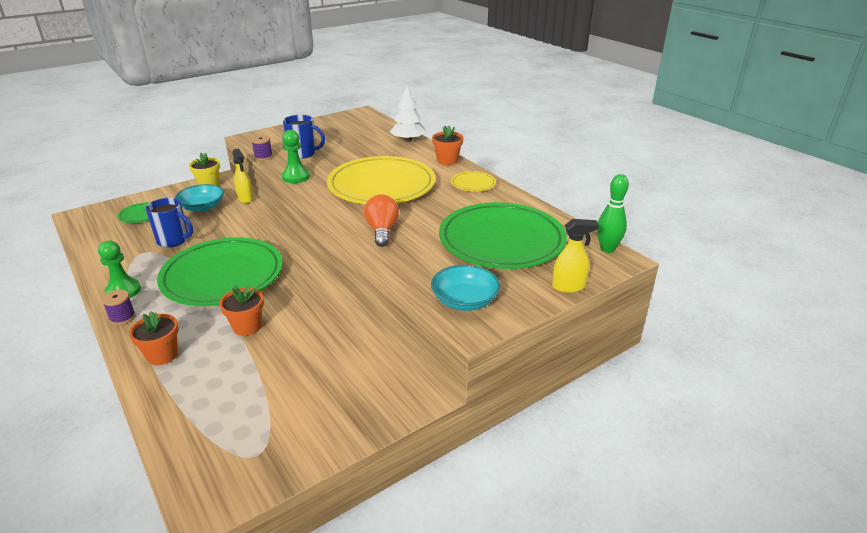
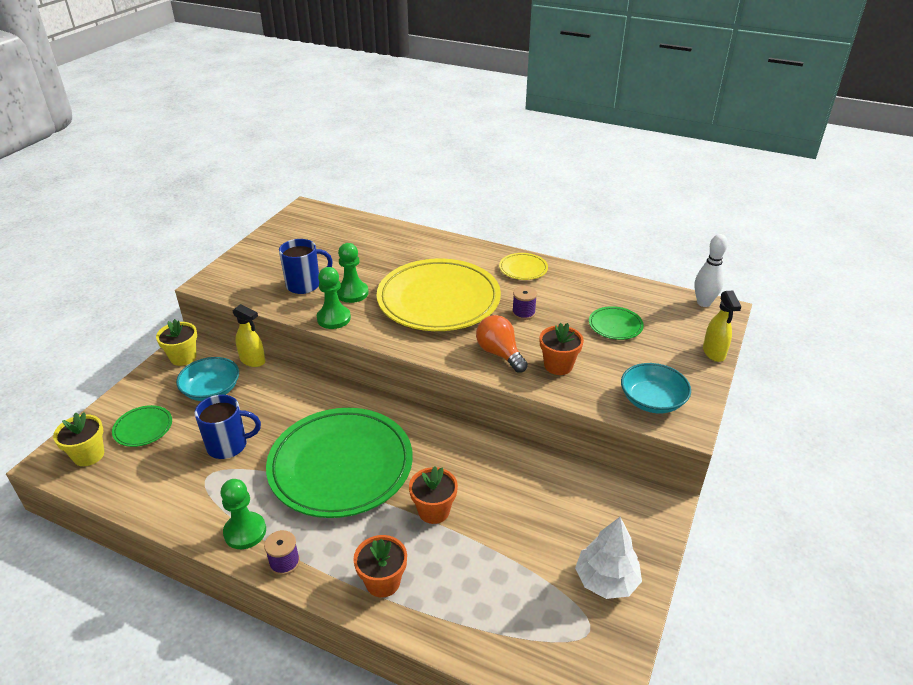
camera: 30 degrees left, 5 degrees up
purple spool [251,135,273,161] -> purple spool moved to [512,286,537,320]
white tree [390,86,426,142] -> white tree moved to [575,517,642,599]
orange flower pot [432,125,463,165] -> orange flower pot moved to [540,323,584,375]
green plate [439,202,567,269] -> green plate [589,306,644,340], size x0.42
yellow spray bottle [552,219,599,293] -> yellow spray bottle turned 120 degrees clockwise [703,291,741,362]
green bowling pin [597,174,629,253] -> white bowling pin [694,234,728,307]
none -> yellow flower pot [53,412,104,466]
none -> green pawn [337,243,369,303]

